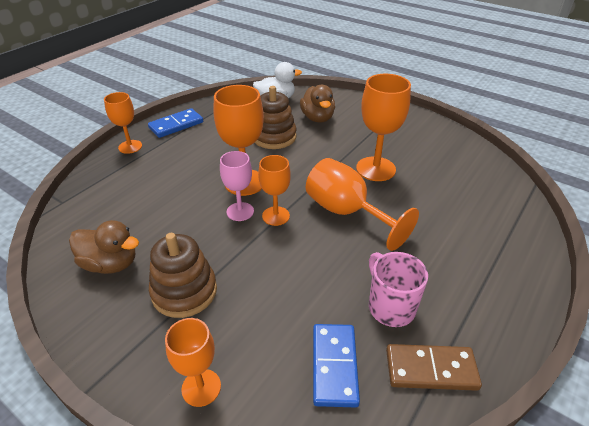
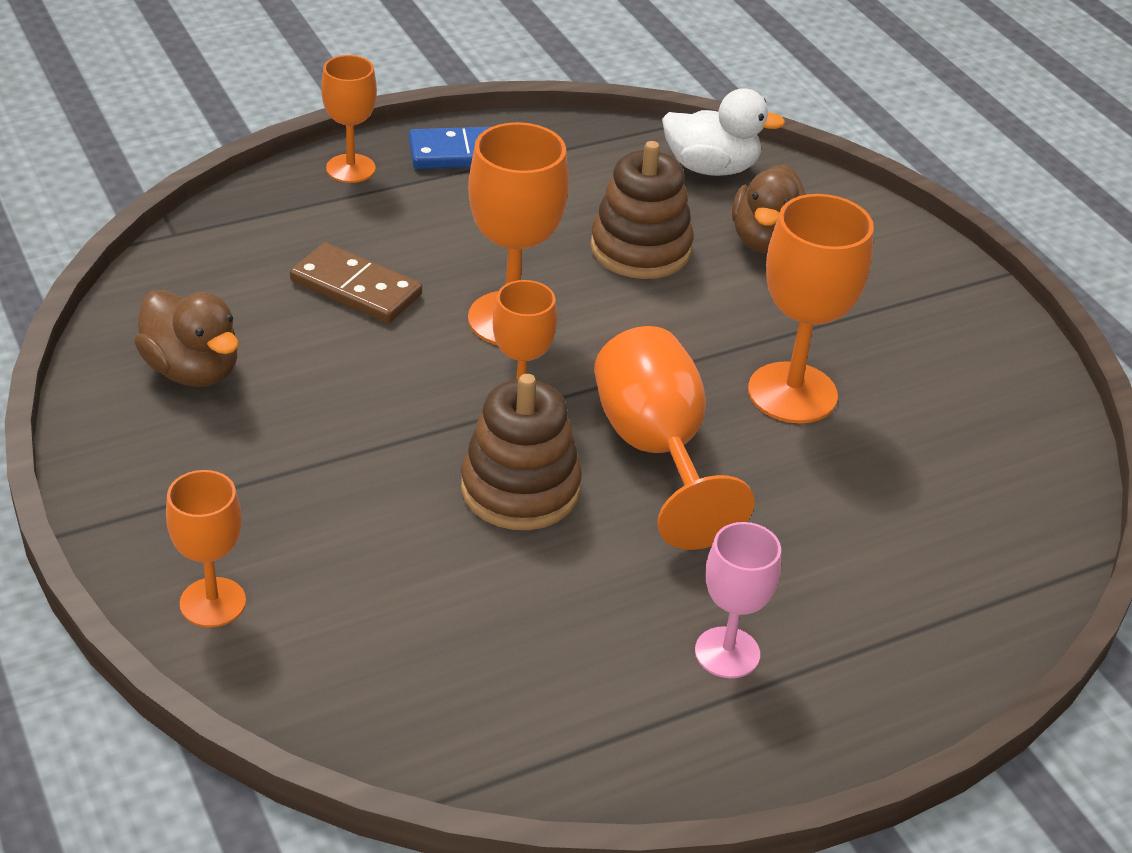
camera: 25 degrees right, 0 degrees up
brown stacking toy [149,233,217,318] -> brown stacking toy moved to [461,374,582,530]
pink goblet [220,151,254,221] -> pink goblet moved to [695,522,781,678]
blue domino [313,324,360,408] -> none
pink mug [369,252,428,327] -> none
brown domino [386,344,482,391] -> brown domino moved to [290,243,422,323]

